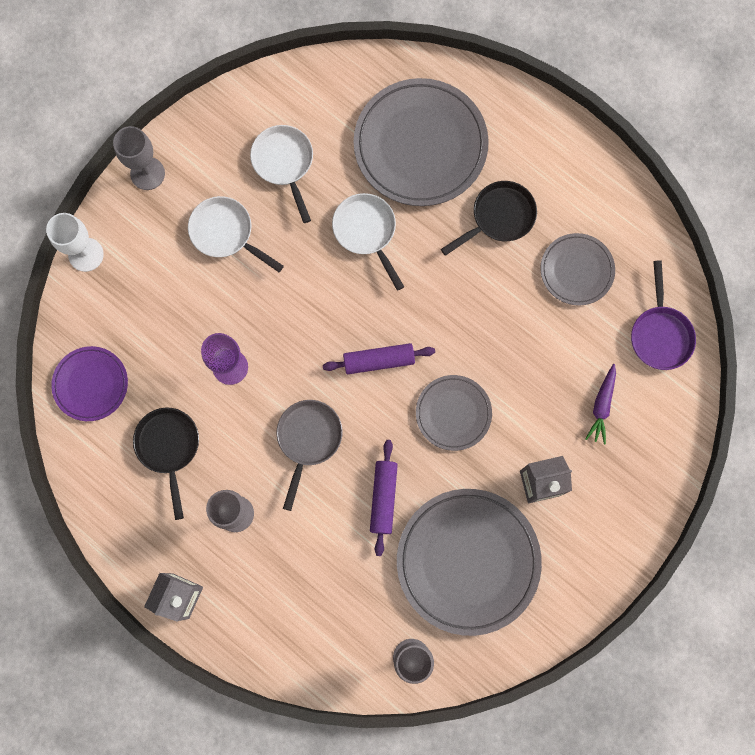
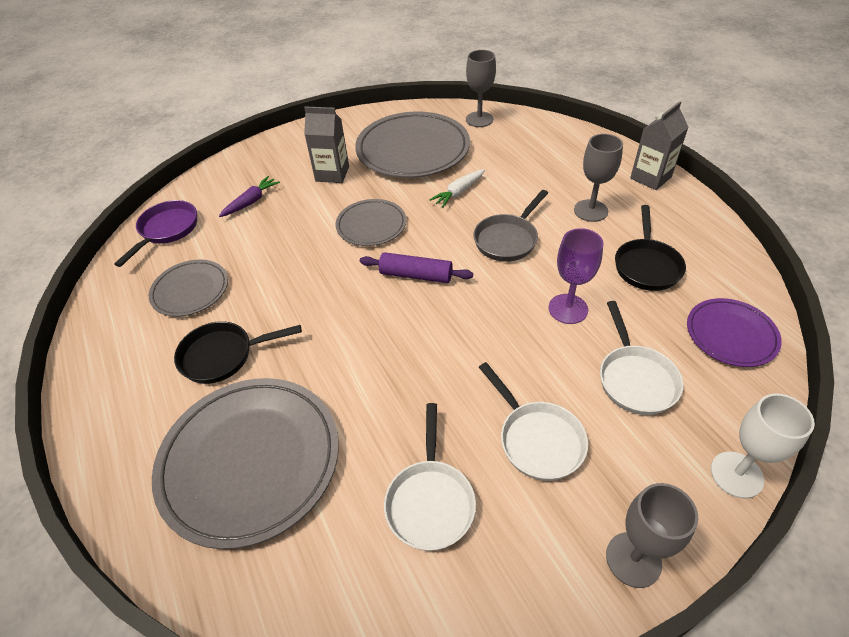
camera: 155 degrees left, 30 degrees down
white pan [332,193,404,291] -> white pan moved to [600,301,684,415]
purple rolling pin [370,440,398,556] -> white carrot [429,169,485,208]

